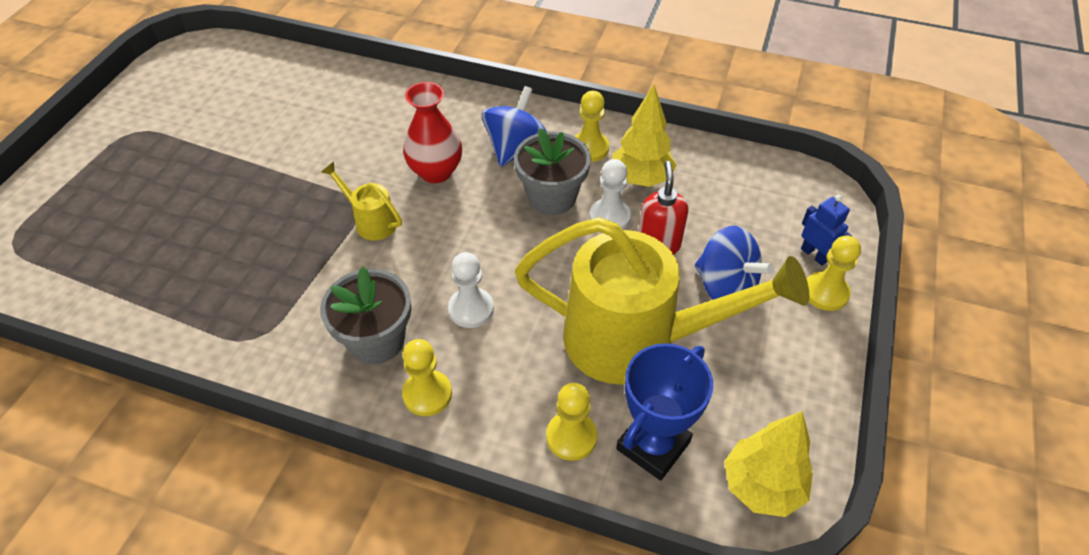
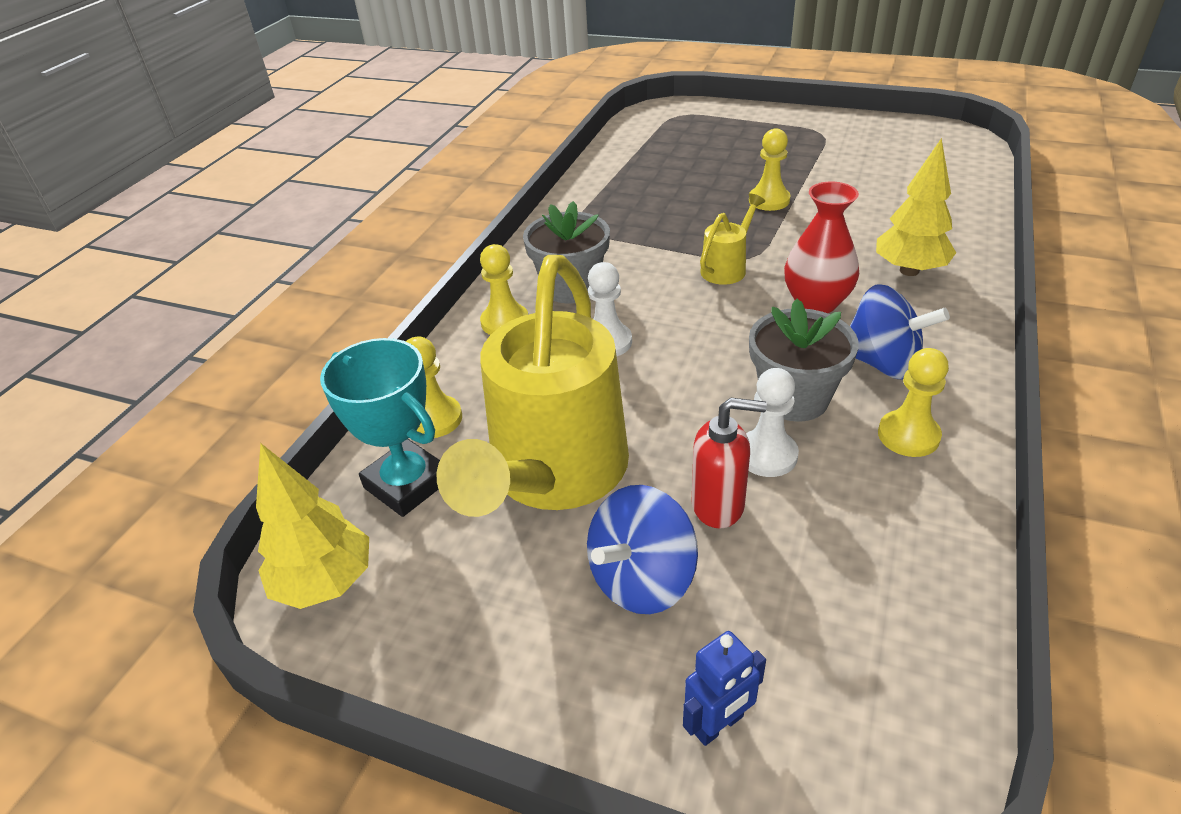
camera: 95 degrees right, 10 degrees down
yellow tree [612,85,676,187] -> yellow tree moved to [876,138,956,276]
blue trophy [616,343,713,480] -> turquoise trophy [320,338,440,517]
yellow pawn [807,236,861,311] -> yellow pawn moved to [749,128,791,211]

